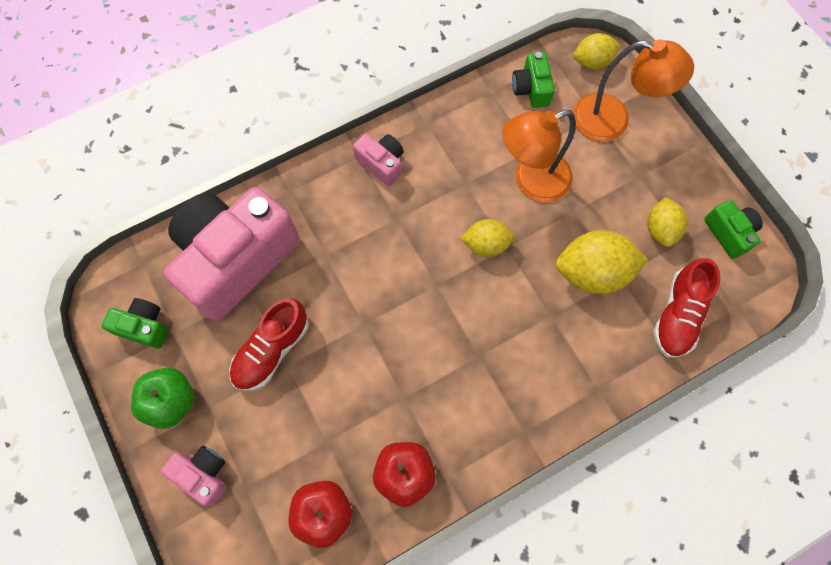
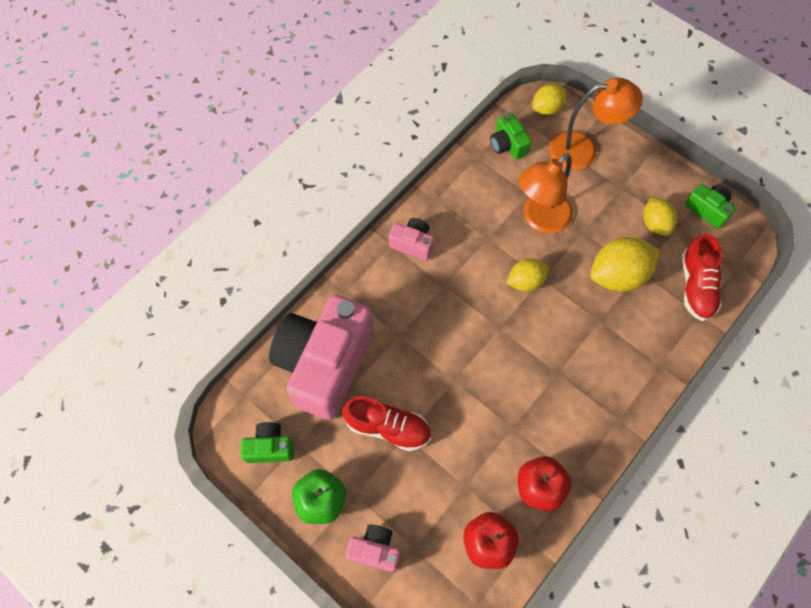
camera: 20 degrees left, 5 degrees down
red shoe [230,299,309,391] -> red shoe turned 90 degrees counterclockwise [342,396,431,451]

